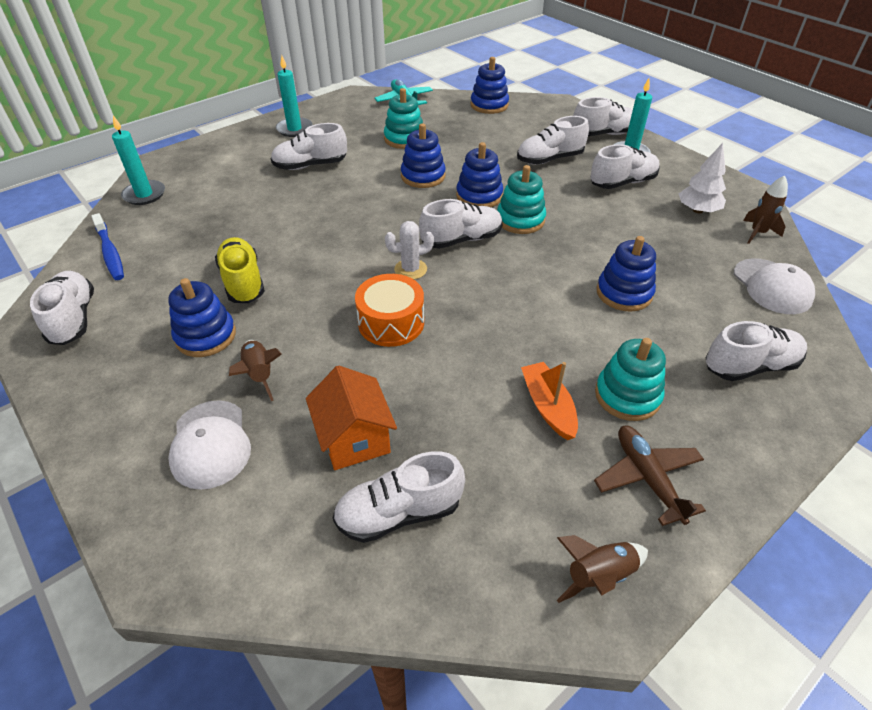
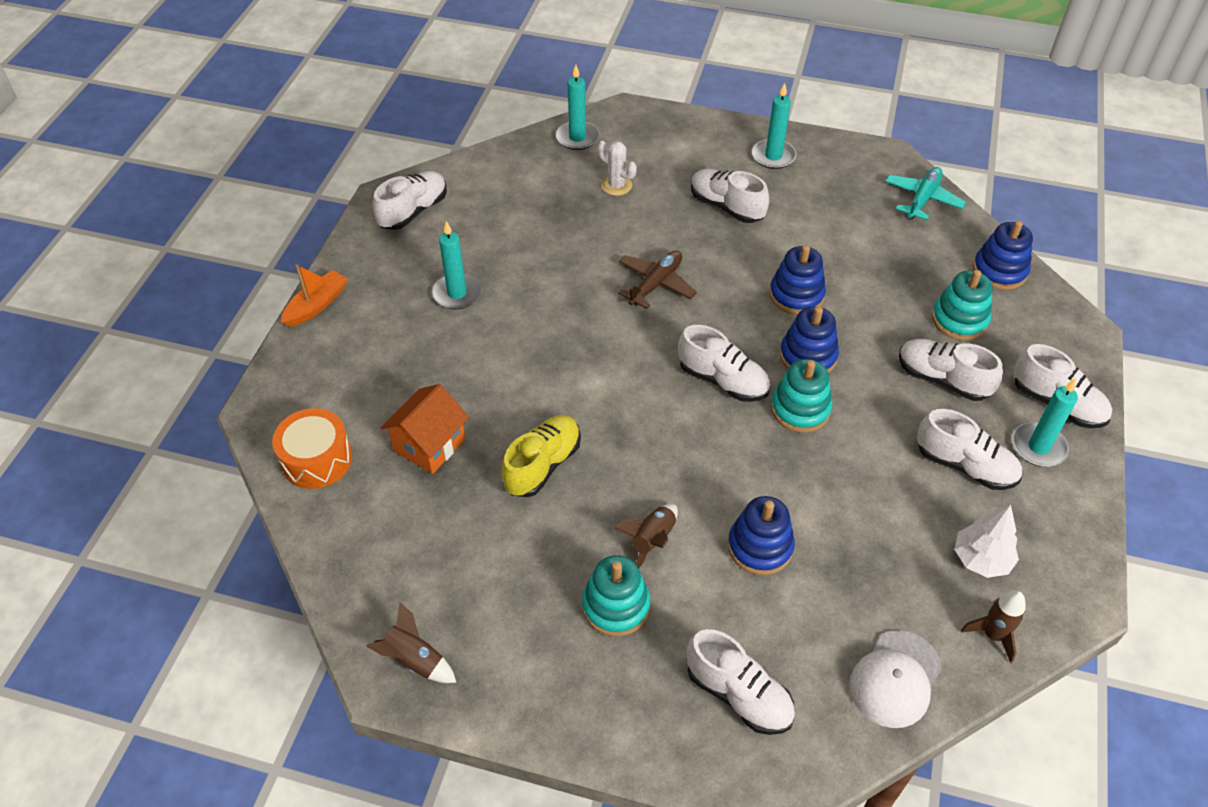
camera: 55 degrees right, 5 degrees up
blue toothbrush [91,213,124,280] -> none
blue stacking toy [168,278,236,357] -> turquoise candle [432,221,482,309]
white cap [168,400,251,490] -> none
yellow shoe [215,237,265,303] -> yellow shoe moved to [501,415,581,497]
brown rocket [229,340,282,401] -> brown rocket moved to [614,504,678,569]
white shoe [333,451,465,543] -> none
orange drum [355,274,424,347] -> orange drum moved to [272,408,352,489]
turquoise stacking toy [384,88,423,149] -> turquoise stacking toy moved to [932,270,993,341]
white cactus [385,221,434,279] -> white cactus moved to [598,141,637,196]
orange boat [521,362,578,440] -> orange boat moved to [281,264,348,327]
brown plane [594,425,706,526] -> brown plane moved to [618,250,697,309]

